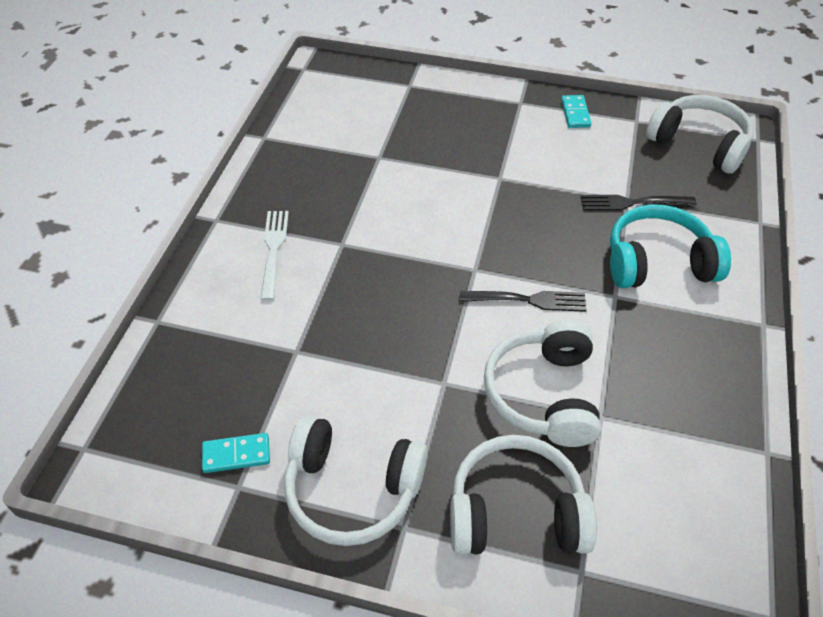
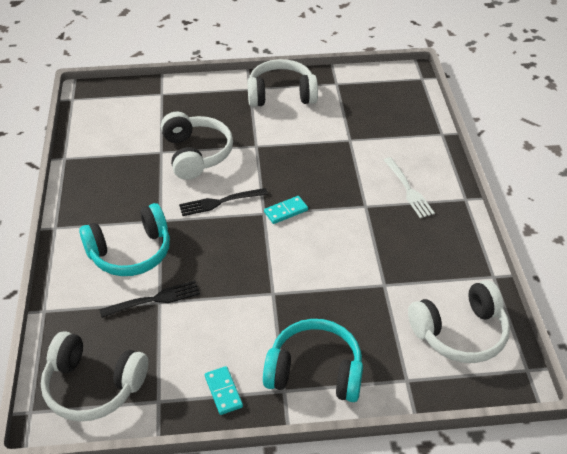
camera: 160 degrees right, 5 degrees down
turquoise domino [202,433,270,473] -> turquoise domino moved to [264,196,308,224]
white headphones [450,435,597,555] -> white headphones moved to [408,280,510,363]
none -> turquoise headphones [263,319,363,402]

